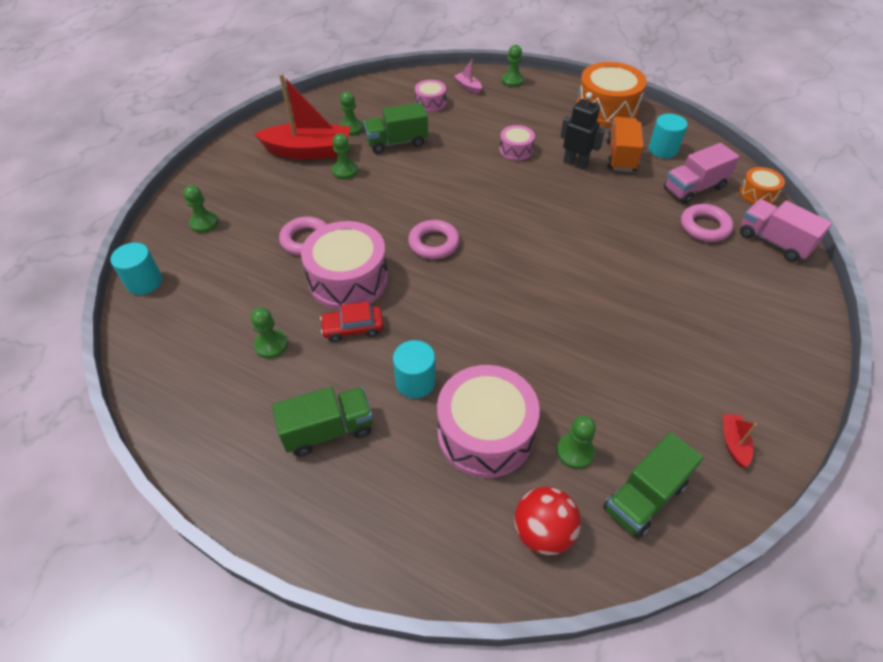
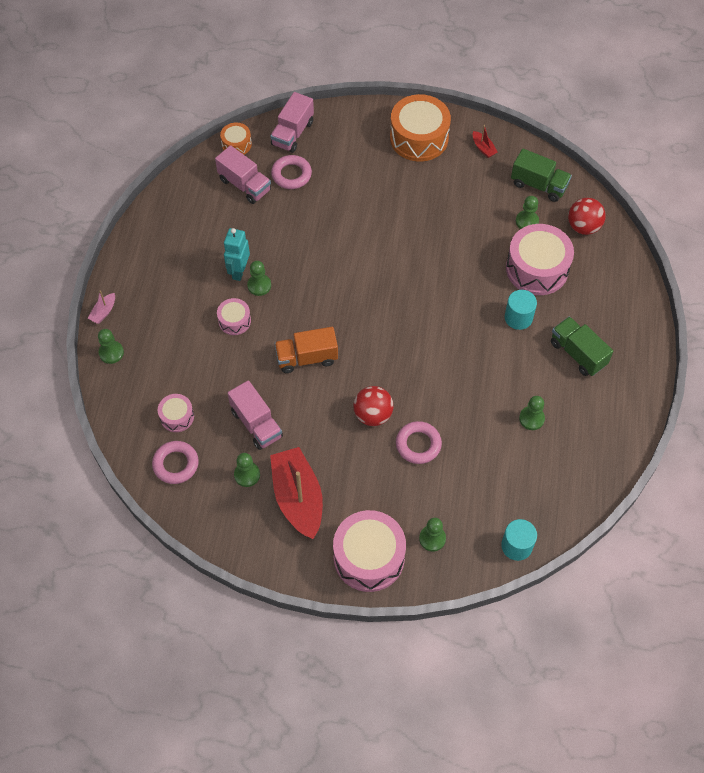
camera: 110 degrees left, 10 degrees up
pink drum [301,221,388,310] -> pink drum moved to [333,510,406,592]
red car [320,301,384,342] -> none
green pawn [332,133,358,179] -> green pawn moved to [247,261,271,296]
green truck [364,103,428,154] -> pink truck [228,380,283,450]
pink ring [408,220,460,259] -> pink ring moved to [152,441,199,484]
pink boat [454,59,482,94] -> pink boat moved to [88,290,115,324]
black robot [560,92,605,170] -> turquoise robot [224,228,250,281]
orange drum [577,62,647,127] -> orange drum moved to [390,94,451,162]
orange truck [606,117,643,172] -> orange truck moved to [274,327,338,373]
turquoise cylinder [649,114,688,158] -> none
red boat [723,414,757,467] -> red boat turned 105 degrees counterclockwise [473,125,498,158]
none -> red ball [353,386,393,426]

